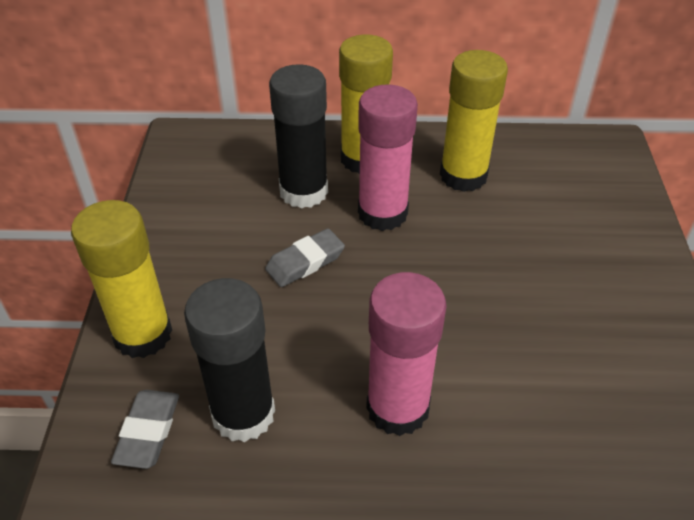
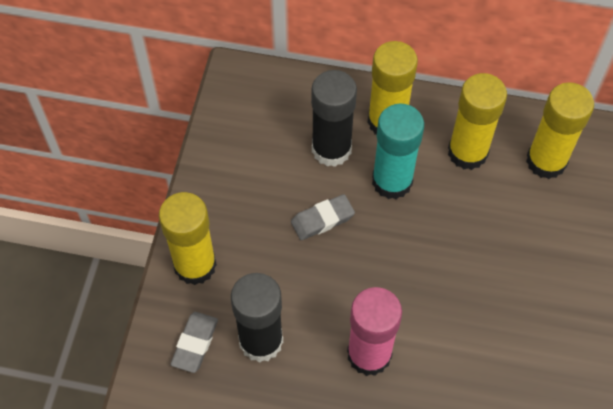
camera: 10 degrees right, 15 degrees up
pink glue stick [358,84,418,231] -> turquoise glue stick [372,104,424,199]
none -> yellow glue stick [526,82,594,179]

